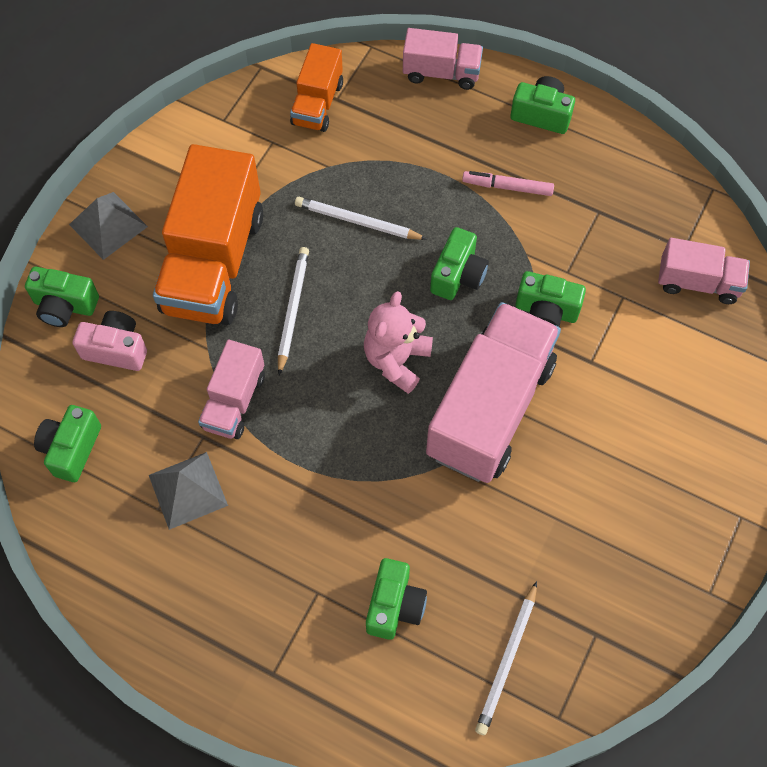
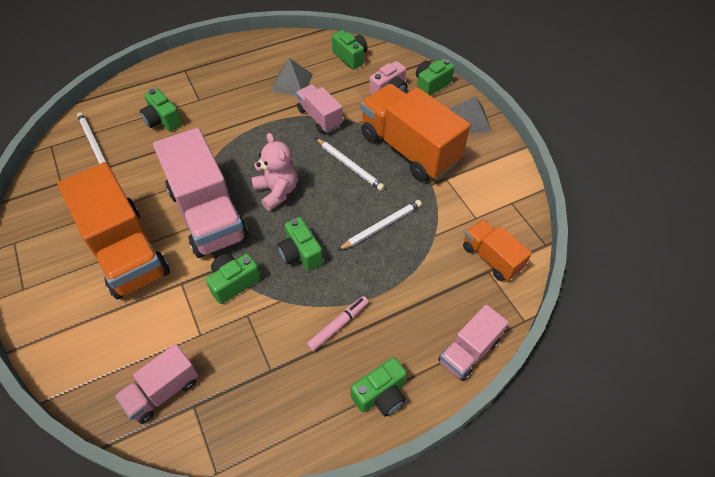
camera: 125 degrees right, 10 degrees down
none -> orange truck [57,162,170,299]

